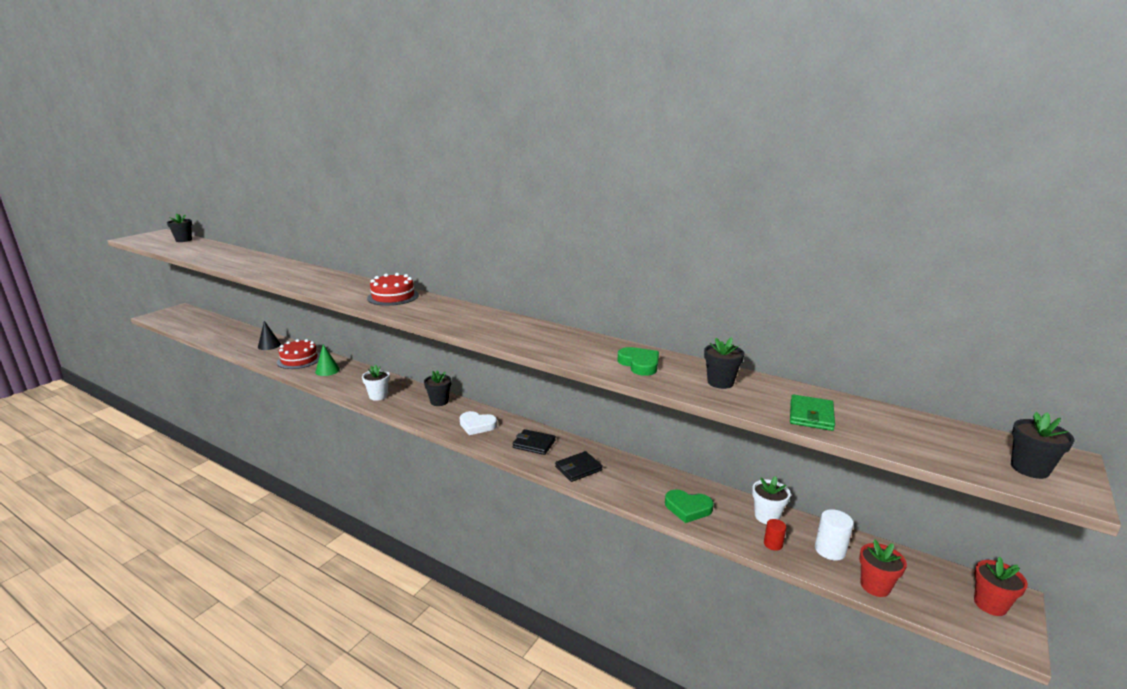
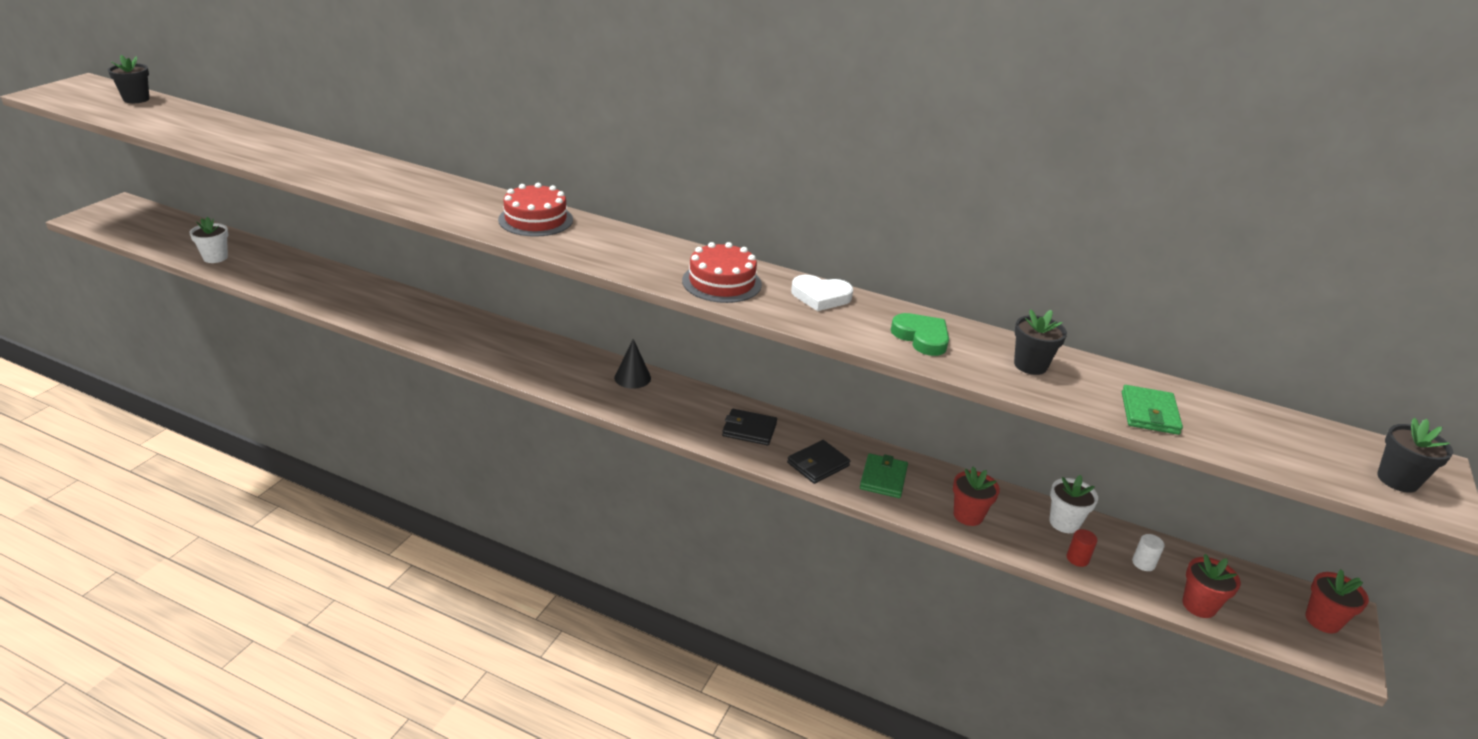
camera: 10 degrees left, 10 degrees up
black cone [258,321,281,350] -> black cone moved to [614,339,651,389]
red cake [277,339,320,369] -> red cake moved to [682,242,762,303]
green cone [315,344,340,376] -> none
white flower pot [362,364,390,401] -> white flower pot moved to [189,217,228,263]
black flower pot [424,371,451,406] -> none
white heart [460,411,497,435] -> white heart moved to [791,275,853,311]
green heart [665,490,714,523] -> red flower pot [953,467,1000,526]
white cylinder [815,509,854,561] -> white cylinder [1132,534,1165,571], size x0.63
none -> green wallet [860,453,908,498]

